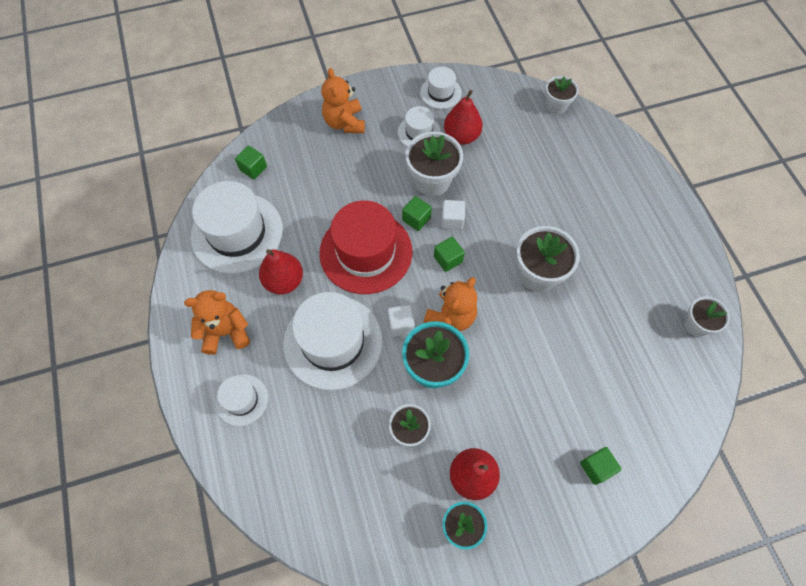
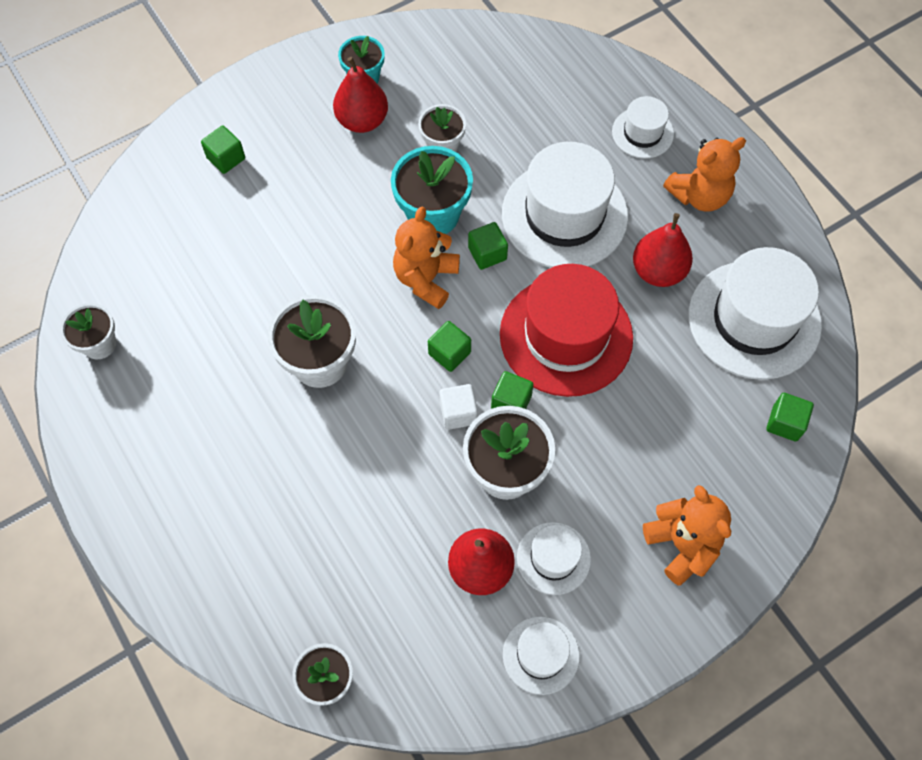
camera: 165 degrees right, 0 degrees up
white cube [388,305,415,337] -> green cube [468,222,508,270]

